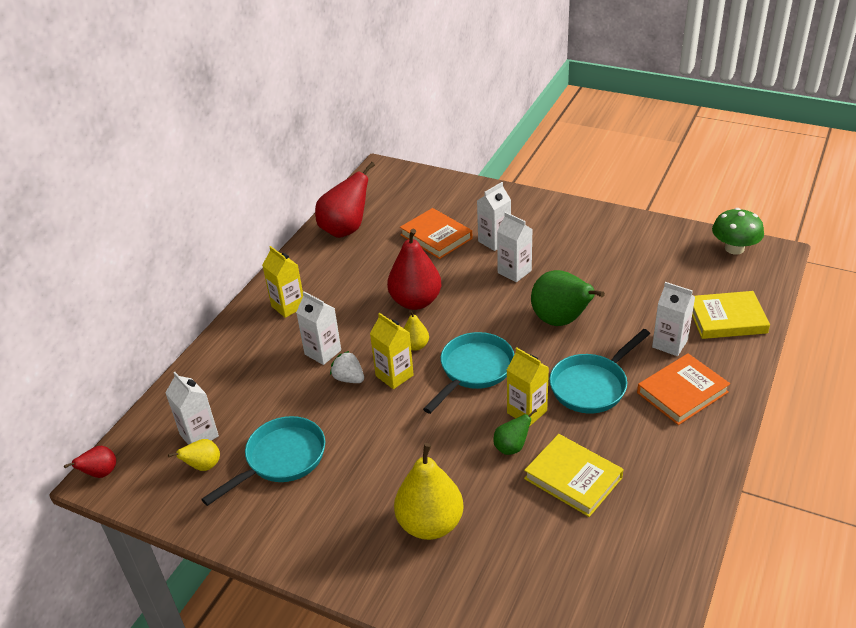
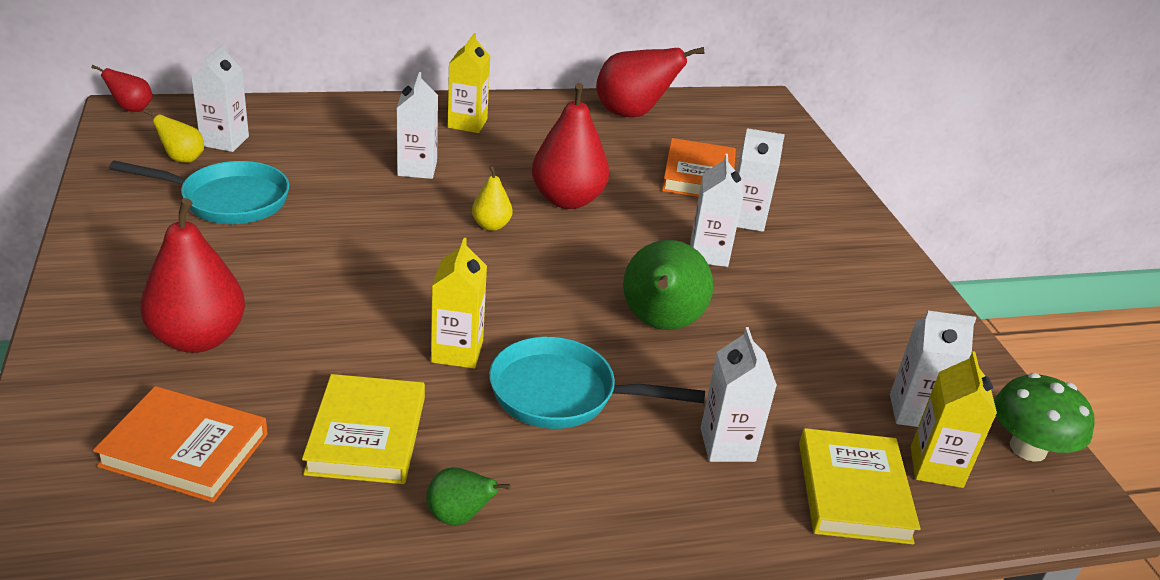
camera: 45 degrees right, 5 degrees down
white strawberry [330,351,364,383] -> none
yellow carton [370,312,414,389] -> yellow carton moved to [911,351,997,488]
yellow pear [394,443,463,540] -> red pear [140,198,245,353]
turquoise pan [423,332,514,414] -> none
green pear [494,409,537,455] -> green pear moved to [426,467,511,526]
orange book [637,353,730,425] -> orange book moved to [93,386,268,503]
yellow book [692,291,770,339] -> yellow book turned 45 degrees clockwise [799,428,920,544]
none -> white carton [890,311,976,427]

